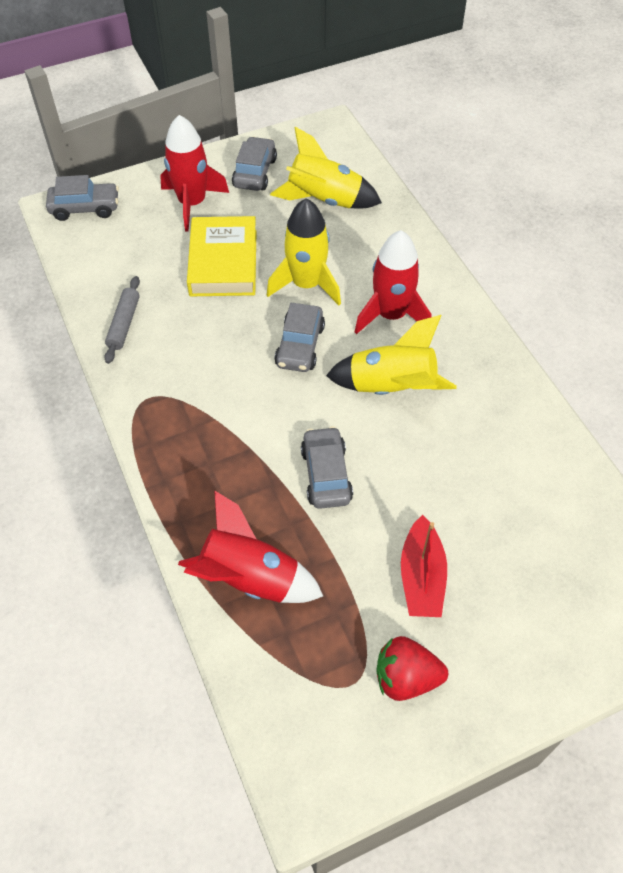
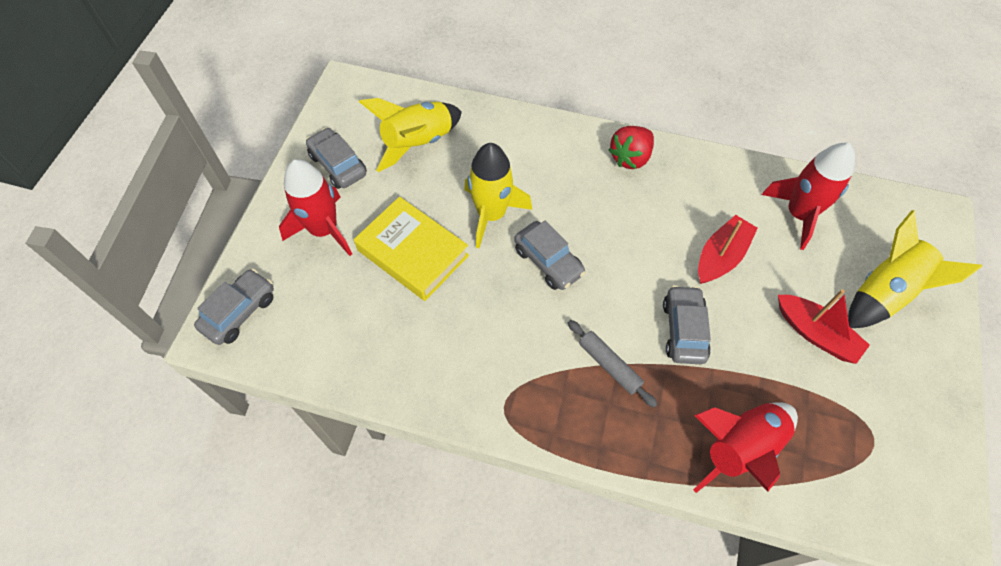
camera: 50 degrees left, 5 degrees up
grey rolling pin [104,276,140,364] -> grey rolling pin moved to [568,320,657,407]
grey car [301,426,353,509] -> grey car turned 60 degrees clockwise [663,285,711,364]
yellow rocket [326,315,457,395] -> yellow rocket moved to [848,210,982,328]
red rocket [355,230,432,334] -> red rocket moved to [762,143,855,250]
red strawberry [376,636,448,701] -> red strawberry moved to [609,126,654,169]
none -> red boat [698,215,758,284]

